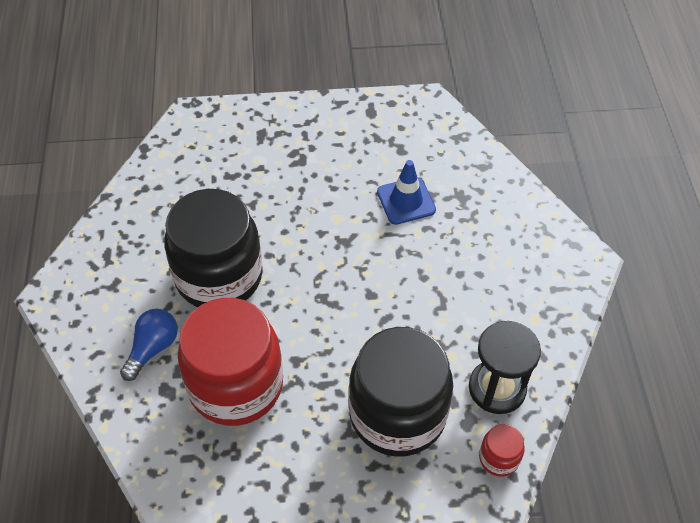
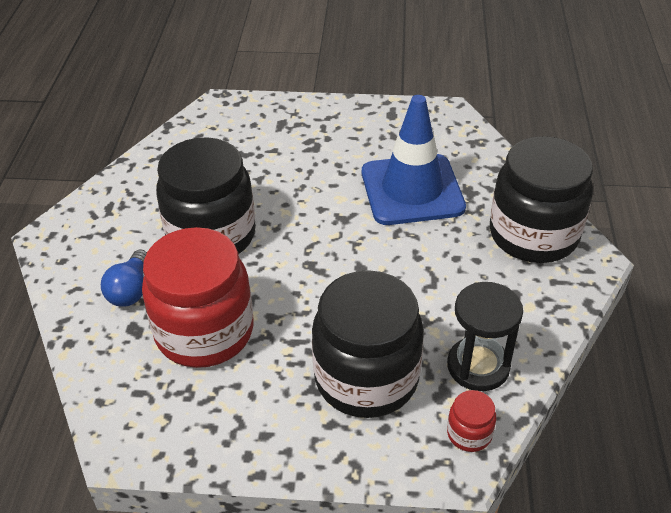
camera: 10 degrees right, 10 degrees down
blue light bulb [120,308,178,381] -> blue light bulb turned 150 degrees clockwise [101,249,147,307]
blue traffic cone [377,160,436,225] -> blue traffic cone [362,95,466,225], size x1.83
none -> black jar [490,136,593,263]

